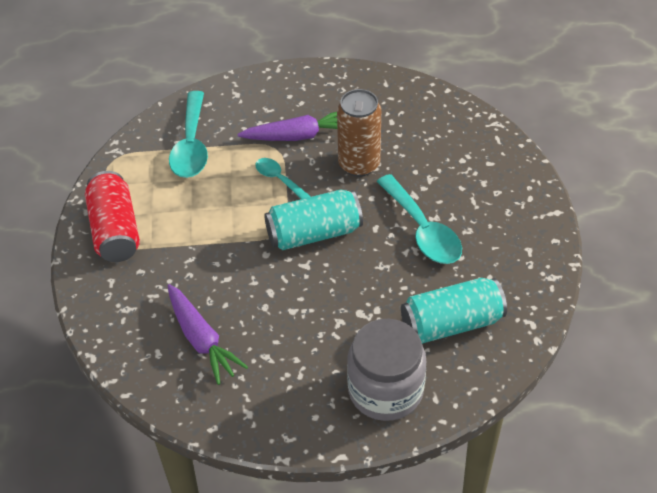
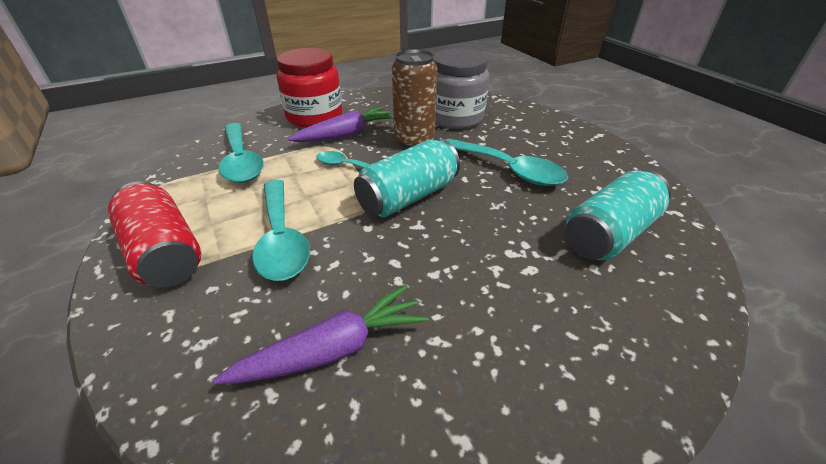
camera: 25 degrees left, 10 degrees down
purple carrot [168,284,248,385] -> purple carrot turned 60 degrees counterclockwise [214,285,429,385]
grey jar [347,318,426,421] -> grey jar moved to [434,49,489,129]
none -> turquoise spoon [252,180,310,281]
none -> red jar [277,48,342,128]

